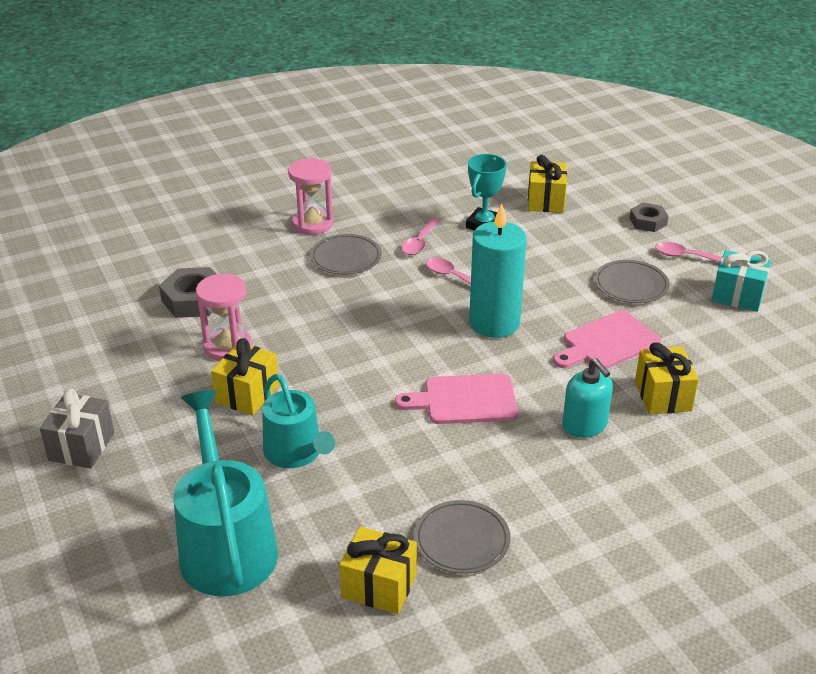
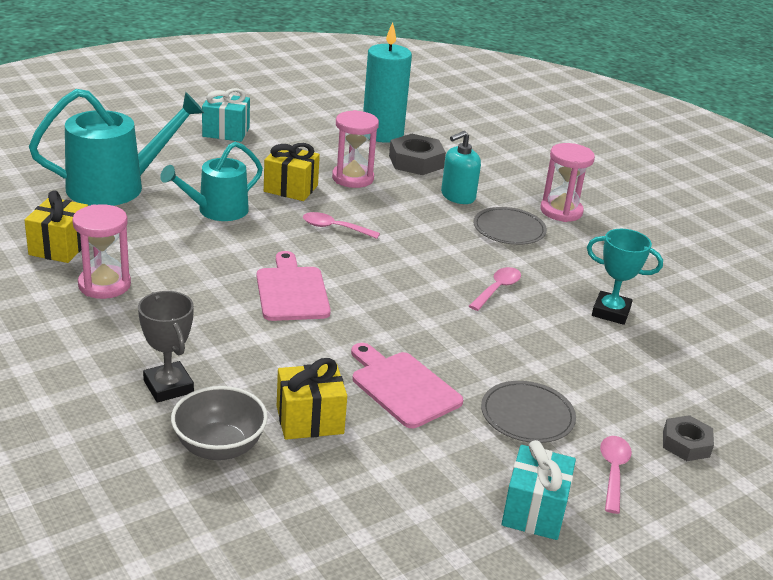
camera: 80 degrees right, 5 degrees down
grey gift [40,389,114,468] -> turquoise gift [202,88,250,142]
pink spoon [402,218,440,255] -> pink spoon moved to [303,212,380,239]
grey plate [414,500,510,574] -> pink hourglass [72,204,131,299]
turquoise candle [469,203,527,338] -> turquoise candle moved to [363,22,412,143]
yellow gift [528,155,567,213] -> none
turquoise soap dispenser [562,358,613,438] -> turquoise soap dispenser moved to [441,131,481,204]
none -> grey trophy [138,291,194,403]
none -> grey bowl [171,386,268,460]

